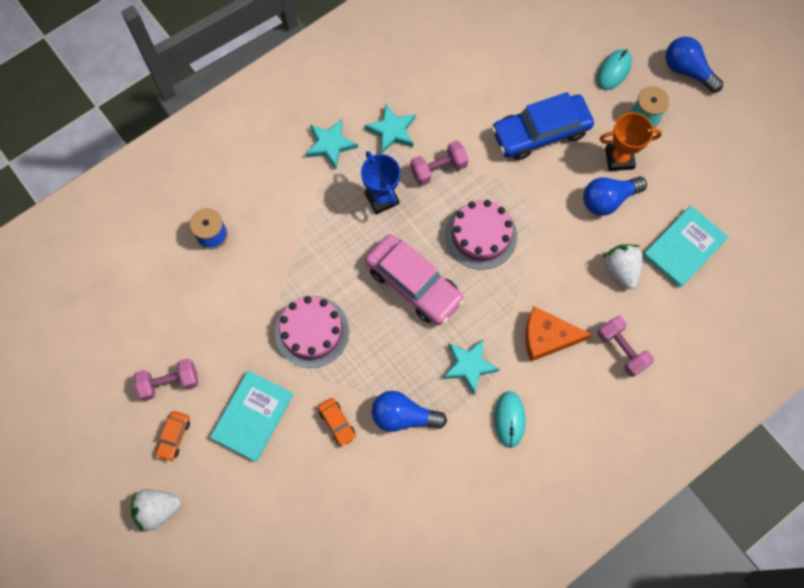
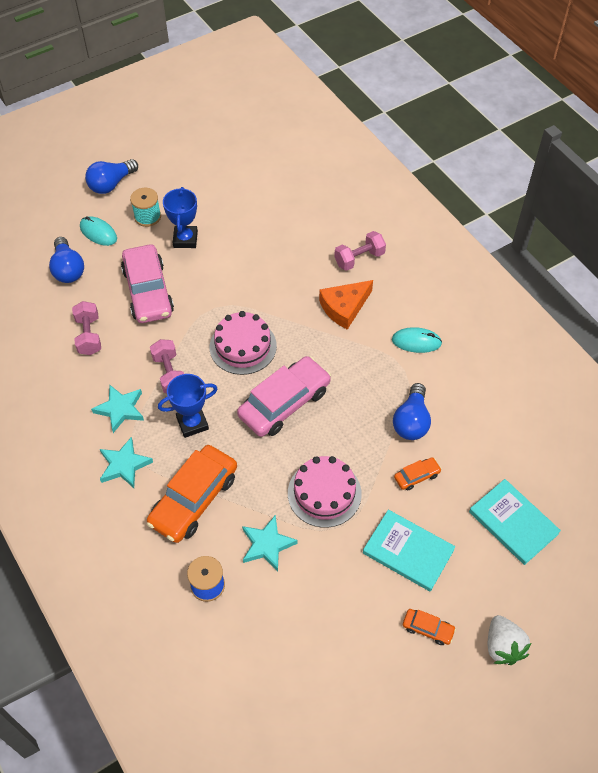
camera: 85 degrees left, 15 degrees down
pink dumbbell [134,358,198,401] -> pink dumbbell moved to [72,301,101,355]
turquoise star [443,339,500,394] -> turquoise star moved to [242,515,298,571]
blue car [491,92,594,160] -> pink car [121,244,174,323]
orange cheese [525,306,592,362] -> orange cheese turned 45 degrees clockwise [319,280,373,330]
blue light bulb [583,176,647,216] -> blue light bulb moved to [49,237,84,283]
orange trophy [599,112,662,171] -> blue trophy [163,187,198,248]
white strawberry [602,244,643,289] -> none
turquoise book [643,206,728,288] -> turquoise book moved to [469,479,561,565]
none -> orange car [147,445,237,543]

